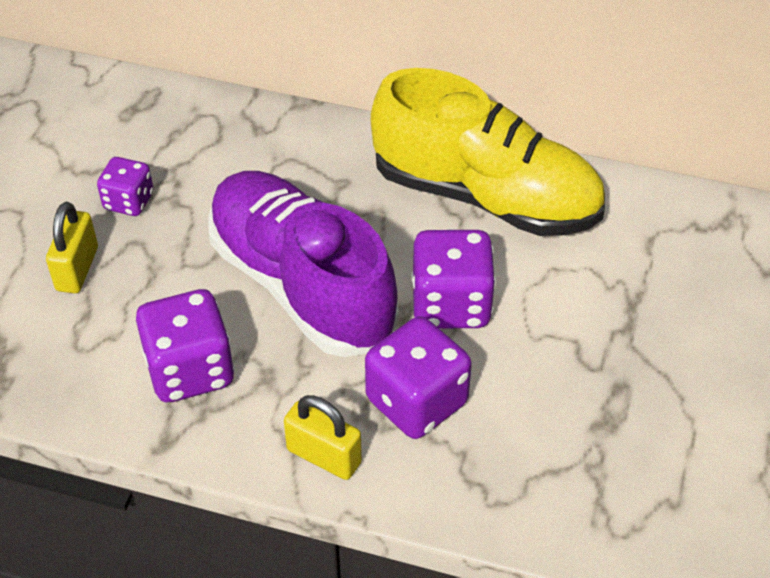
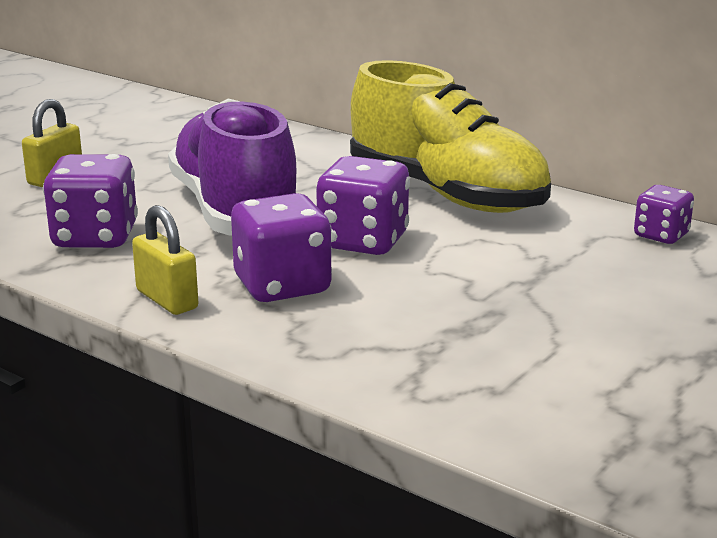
camera: 20 degrees right, 25 degrees down
purple dice [97,157,153,216] -> purple dice moved to [634,185,694,244]

